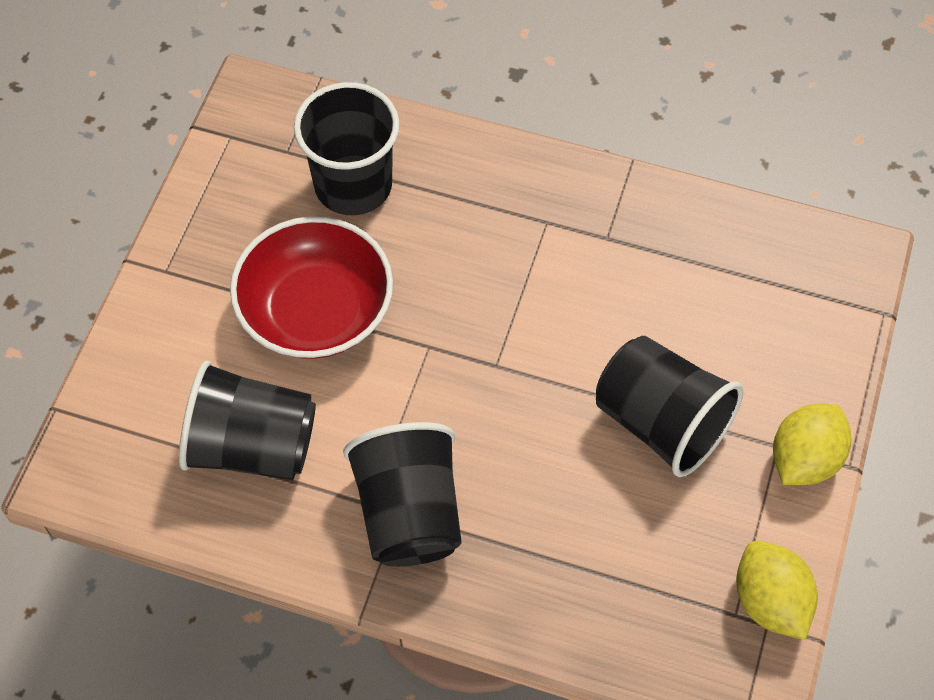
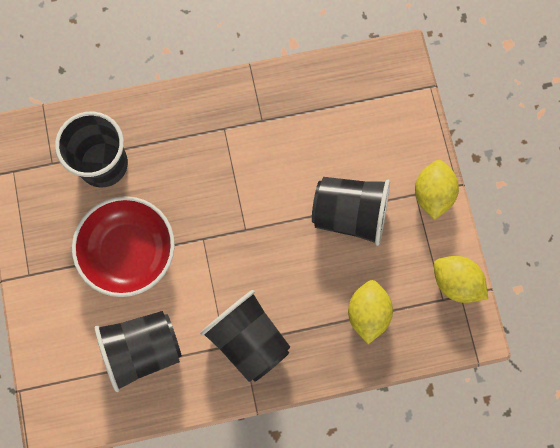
camera: 30 degrees left, 15 degrees up
none -> yellow lemon [348,280,393,344]

